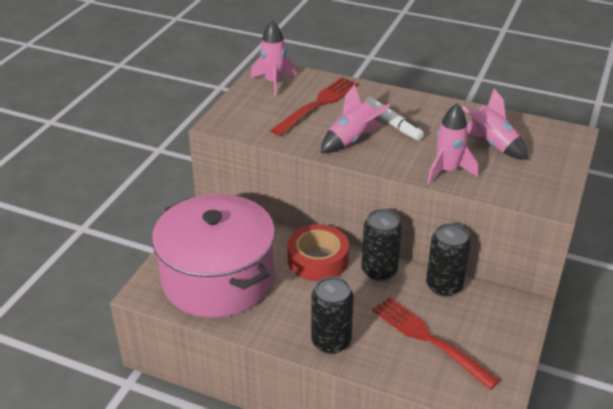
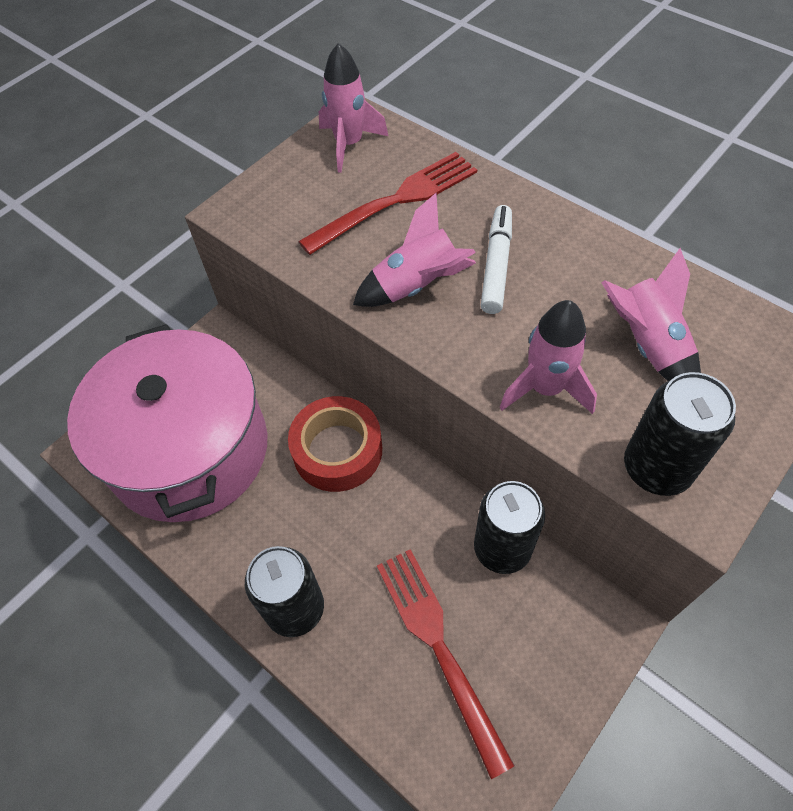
camera: 20 degrees right, 20 degrees up
black can [361,209,402,281] -> black can moved to [624,372,736,496]
white marker [365,97,424,141] -> white marker turned 150 degrees counterclockwise [481,205,512,314]

